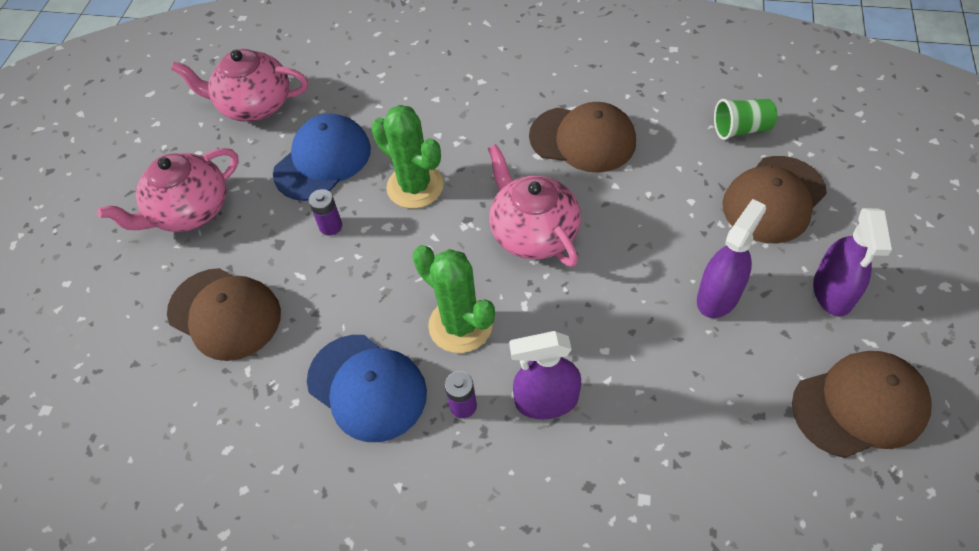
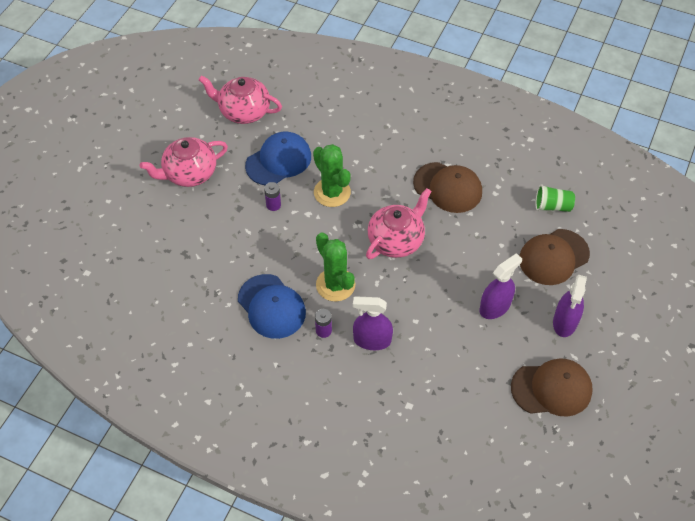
camera: 10 degrees right, 0 degrees up
brown cap [167,268,281,361] -> none
pink teapot [488,144,581,267] -> pink teapot turned 60 degrees clockwise [366,188,431,259]

